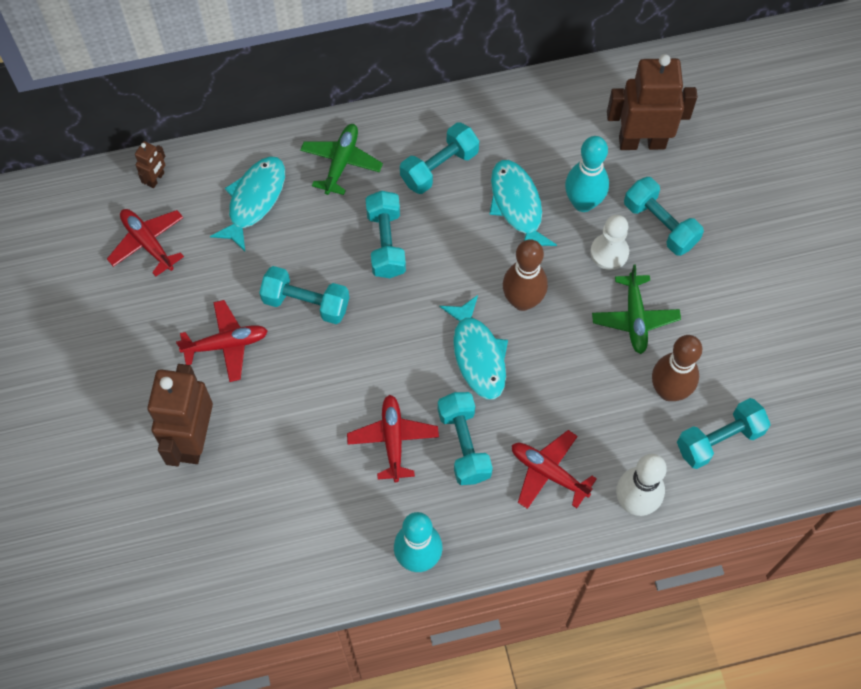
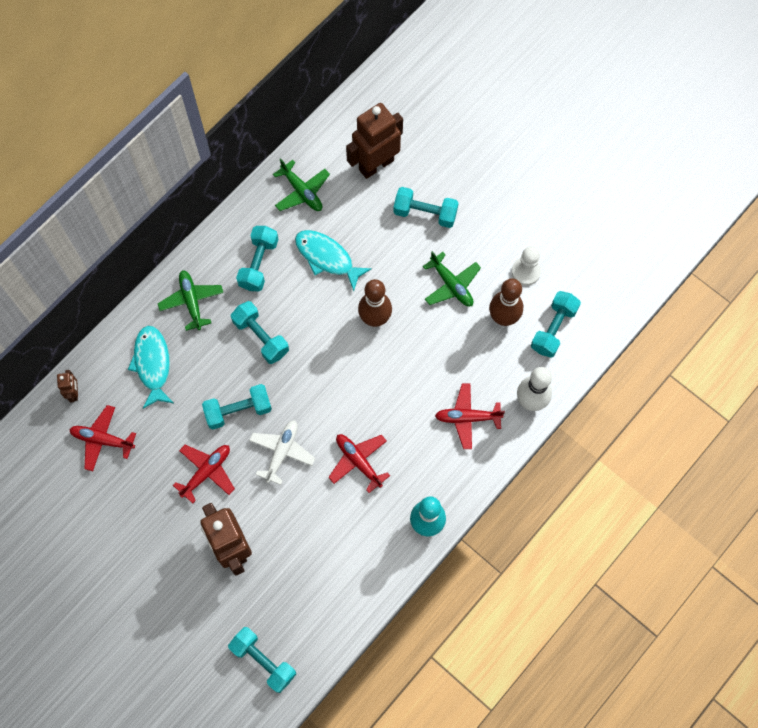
camera: 35 degrees left, 5 degrees up
turquoise dumbbell [438,392,493,485] -> turquoise dumbbell moved to [228,627,296,693]
turquoise fish [440,295,508,399] -> none
turquoise bowling pin [565,136,609,212] -> none
white pawn [590,215,629,270] -> white pawn moved to [511,246,541,285]
none -> white plane [249,420,315,485]
none -> green plane [273,159,330,211]

